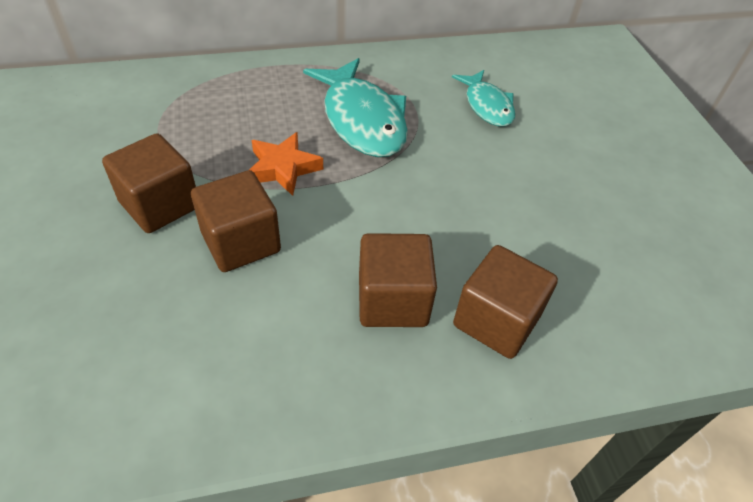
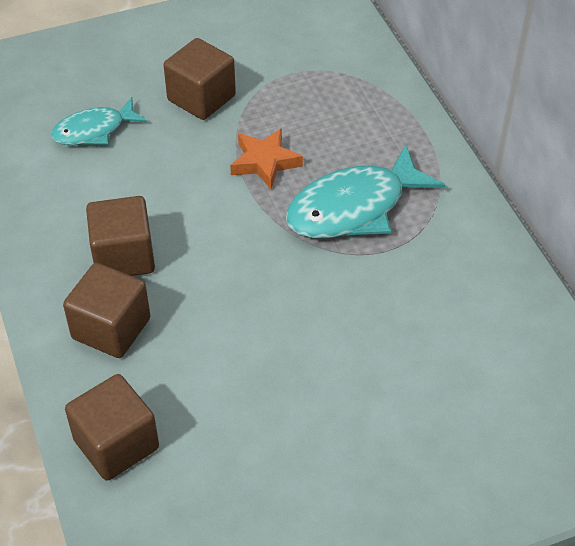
camera: 85 degrees right, 0 degrees up
brown cube [191,170,281,272] -> brown cube moved to [65,374,159,481]
turquoise fish [452,70,516,126] -> turquoise fish moved to [51,97,147,145]

